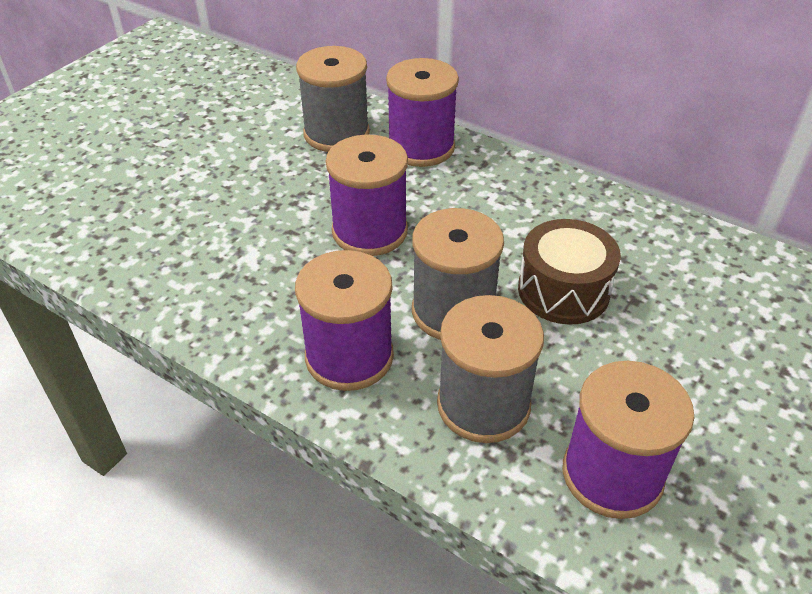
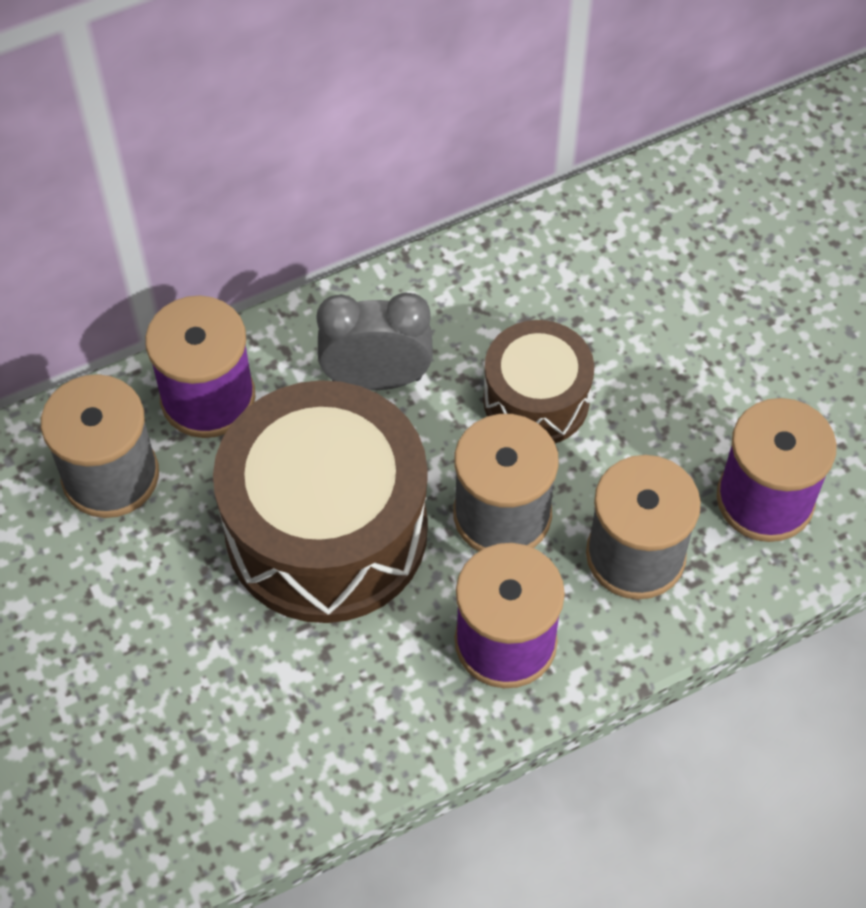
camera: 60 degrees left, 15 degrees up
purple spool [326,134,408,256] -> brown drum [213,380,428,623]
none -> grey clock [317,292,433,390]

